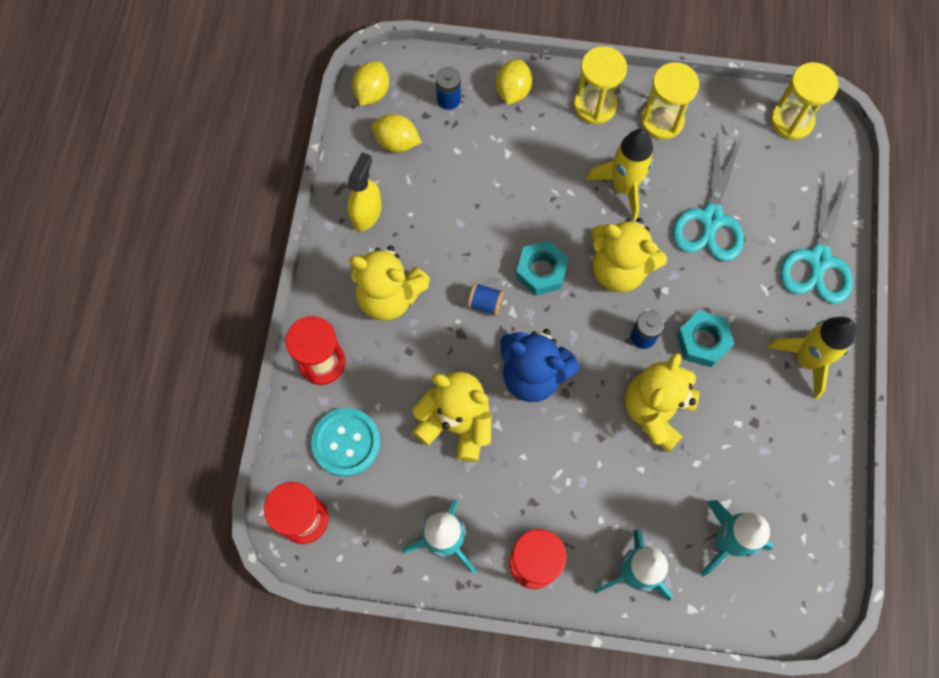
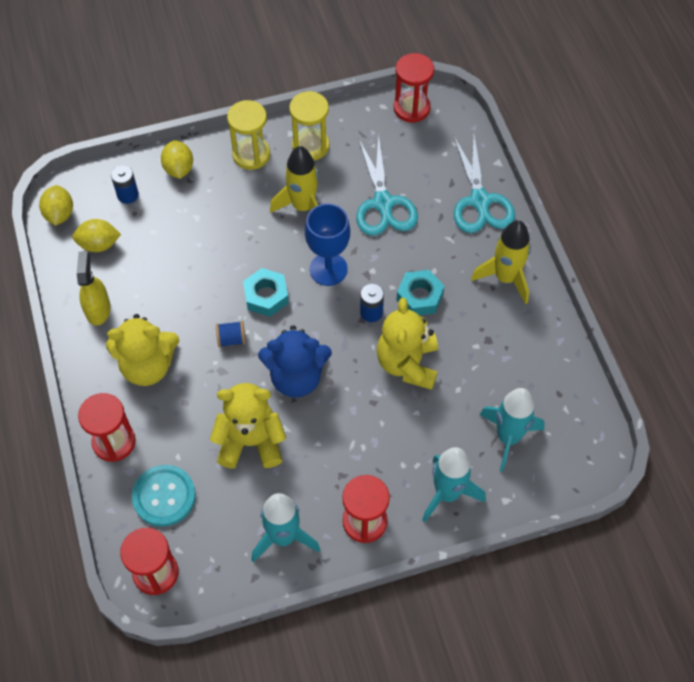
camera: 25 degrees left, 10 degrees down
yellow teddy bear [591,218,667,292] -> blue goblet [305,203,350,286]
yellow hourglass [771,62,839,140] -> red hourglass [394,53,434,123]

